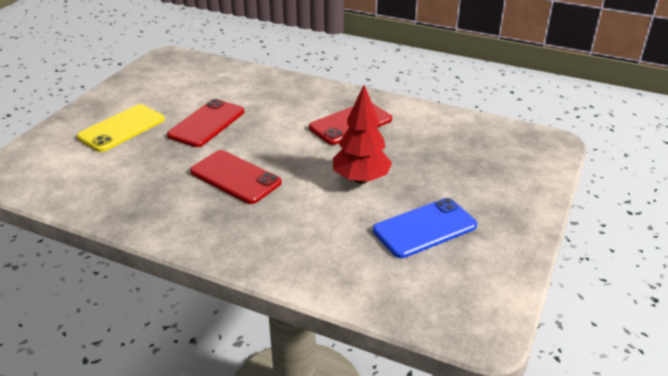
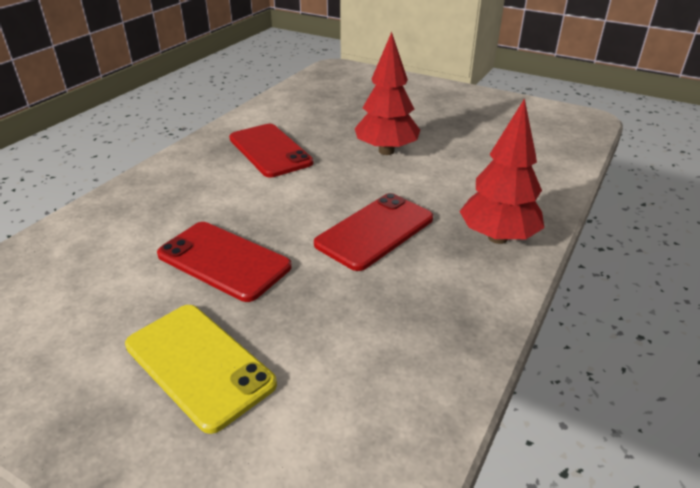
camera: 85 degrees left, 0 degrees up
blue phone [373,198,477,258] -> none
none -> red tree [459,98,544,244]

